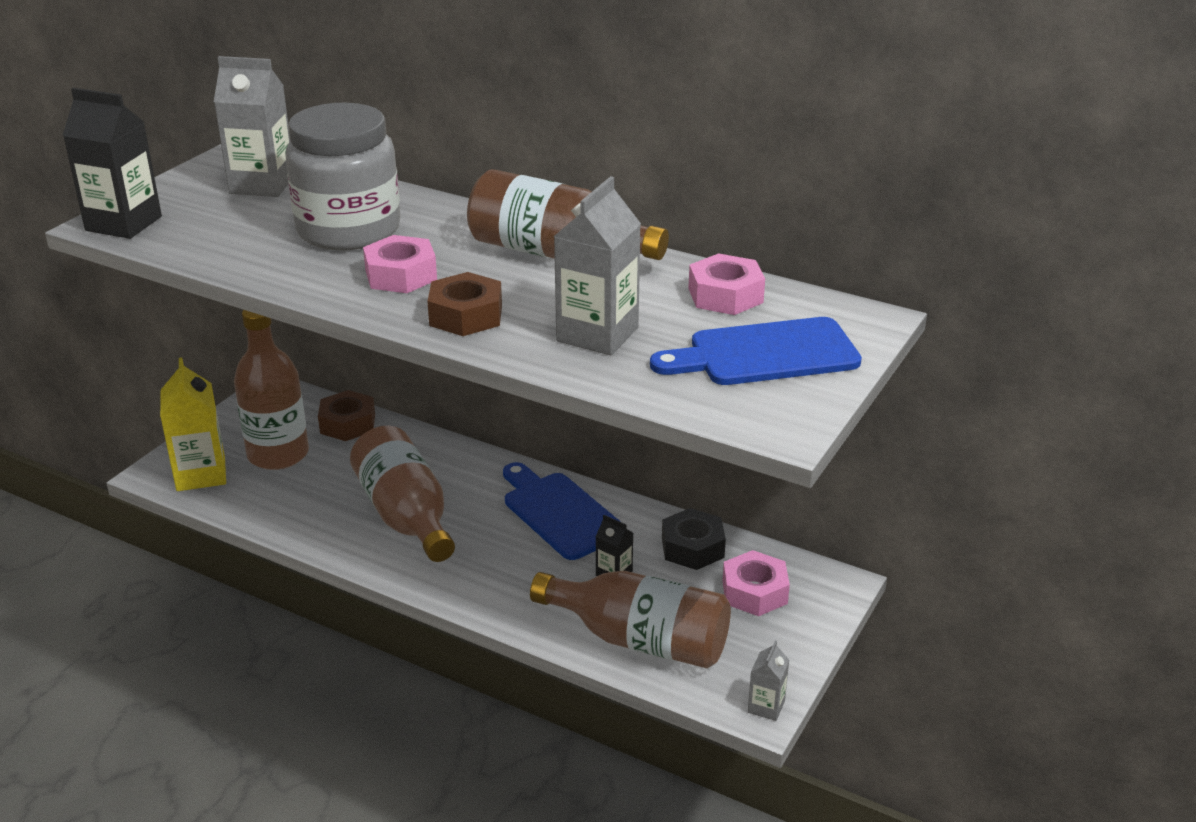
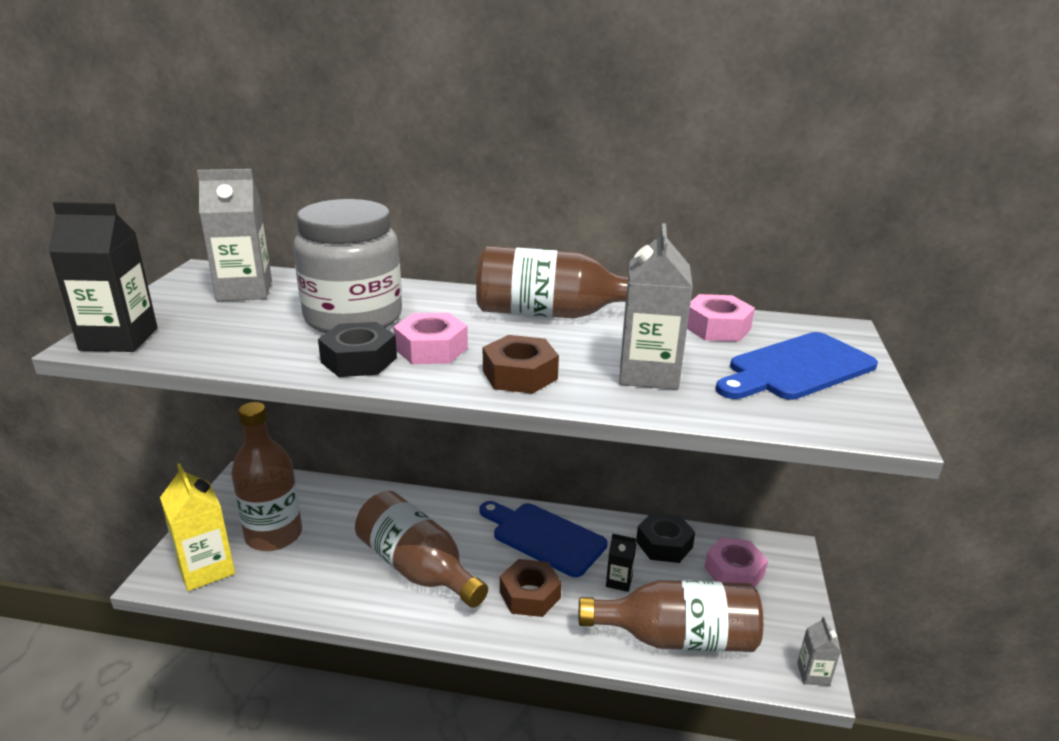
camera: 20 degrees left, 5 degrees down
brown nut [318,390,375,441] -> brown nut moved to [500,559,562,617]
none -> black nut [318,322,397,377]

